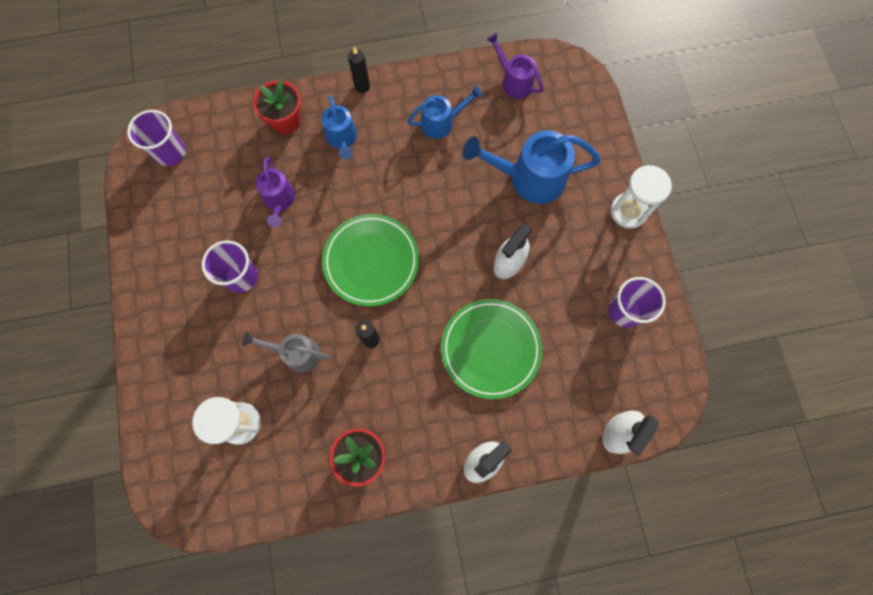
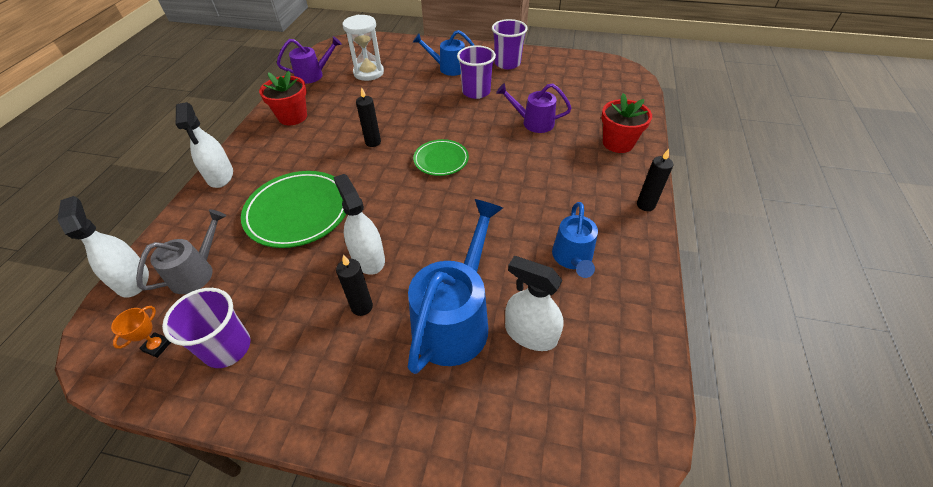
camera: 115 degrees right, 25 degrees down
purple cup [127,110,186,166] -> purple cup moved to [492,19,528,69]
grey watering can [242,332,331,373] -> grey watering can moved to [136,209,226,294]
blue watering can [322,95,357,160] -> blue watering can moved to [413,30,475,76]
green plate [322,214,419,306] -> green plate [413,139,469,176], size x0.58
purple watering can [487,33,544,99] -> purple watering can moved to [277,36,342,84]
white hourglass [610,165,672,229] -> none
none -> orange trophy [111,306,171,358]
none -> black candle [336,255,373,316]
none -> white spray bottle [505,256,564,351]

